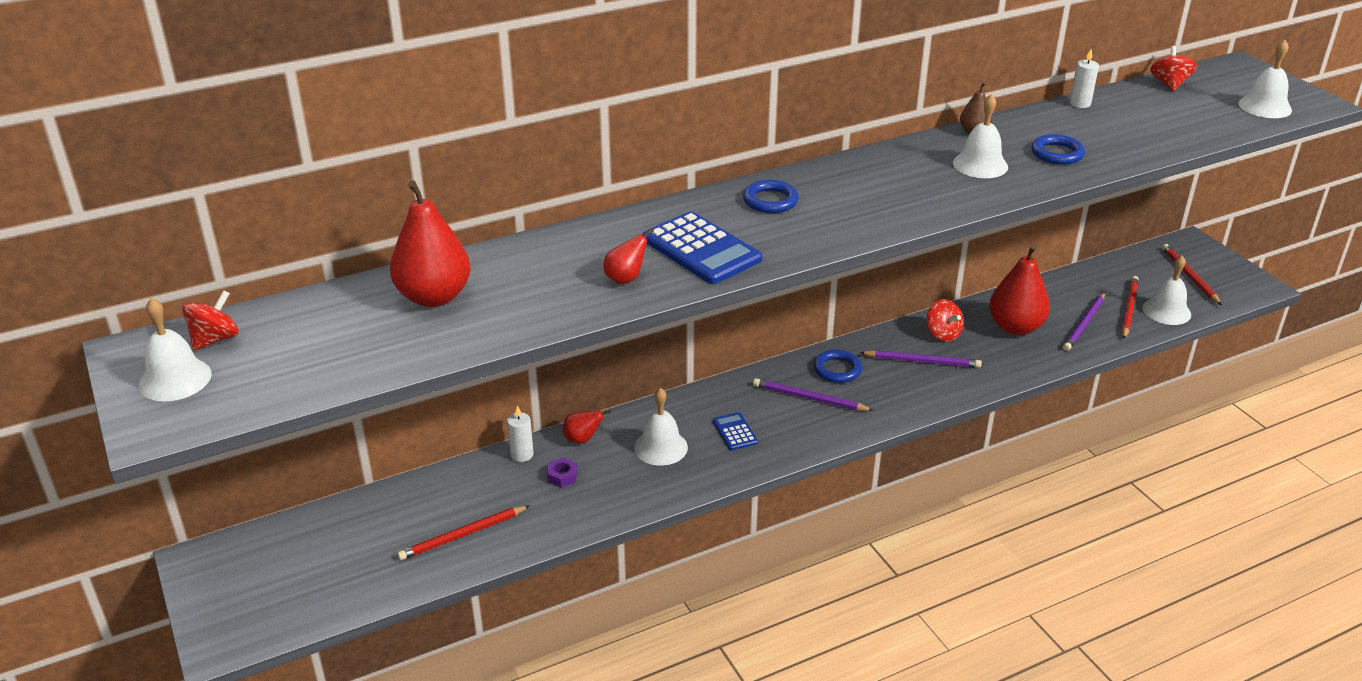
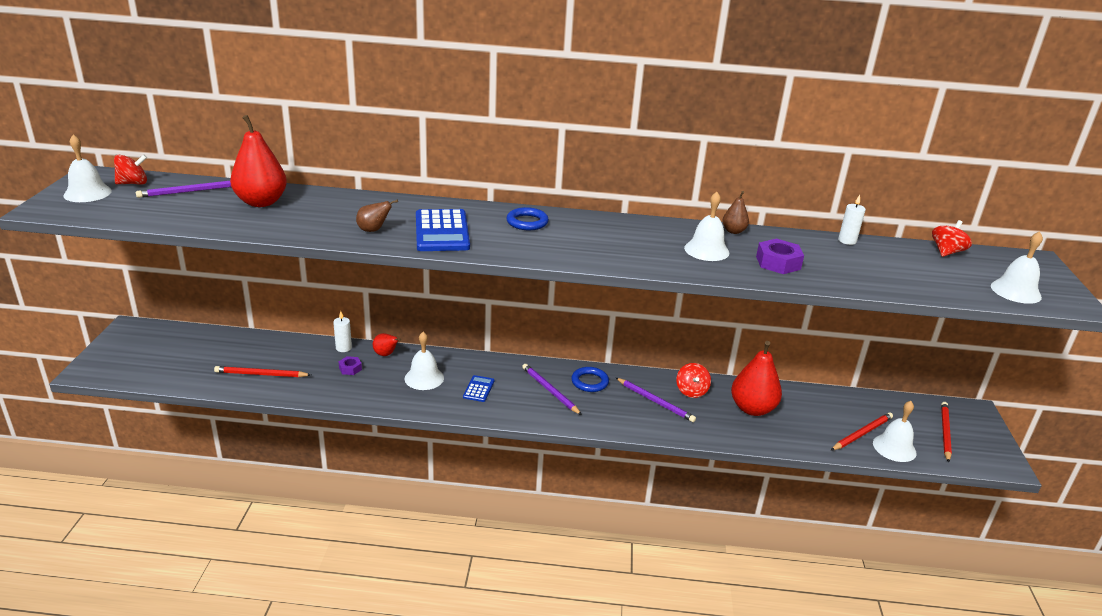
camera: 30 degrees right, 5 degrees down
red pear [604,228,654,284] -> brown pear [356,199,398,232]
blue ring [1031,134,1085,165] -> purple nut [756,239,804,274]
purple pencil [1063,292,1105,351] -> purple pencil moved to [136,181,231,198]

